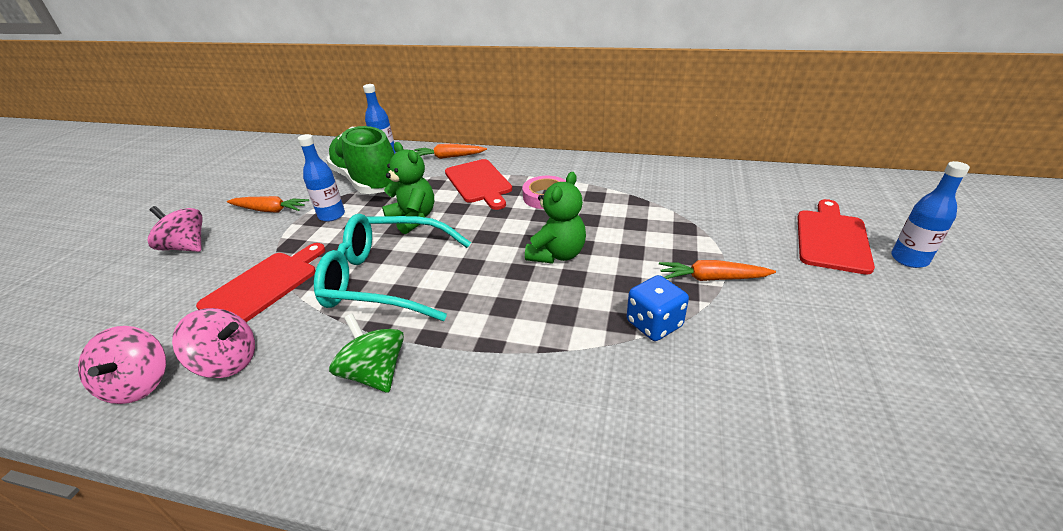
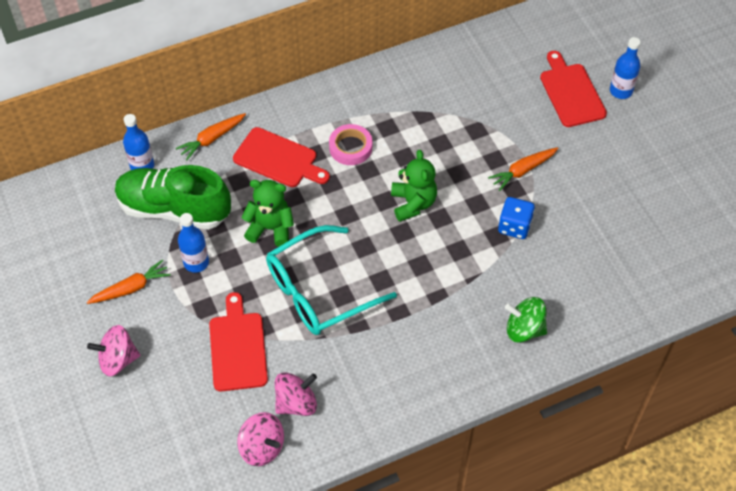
camera: 40 degrees left, 20 degrees up
green spinning top [329,314,404,393] -> green spinning top moved to [505,297,547,343]

